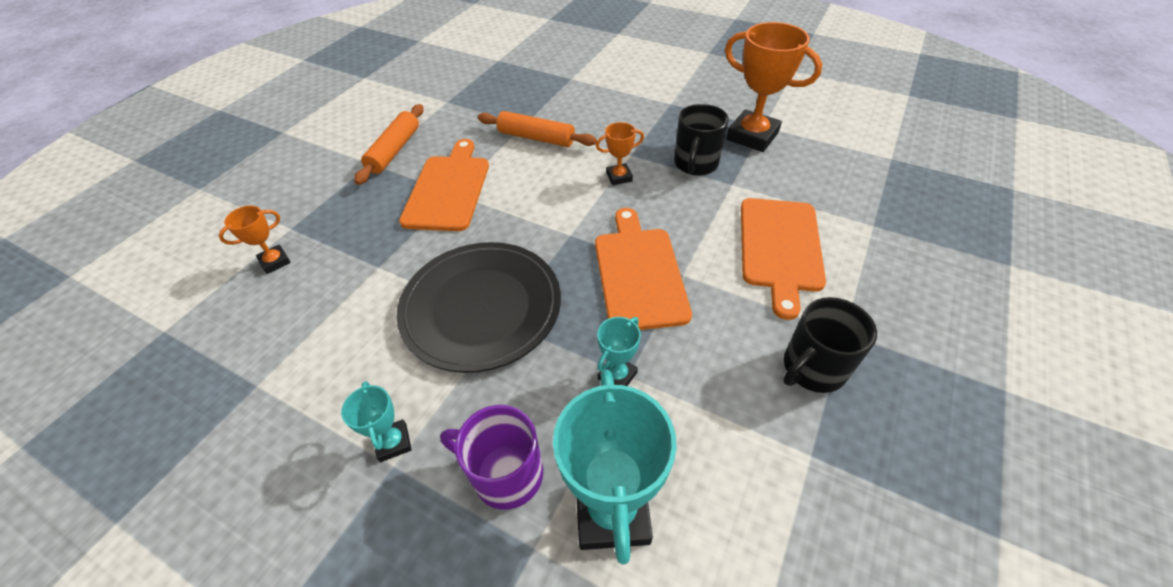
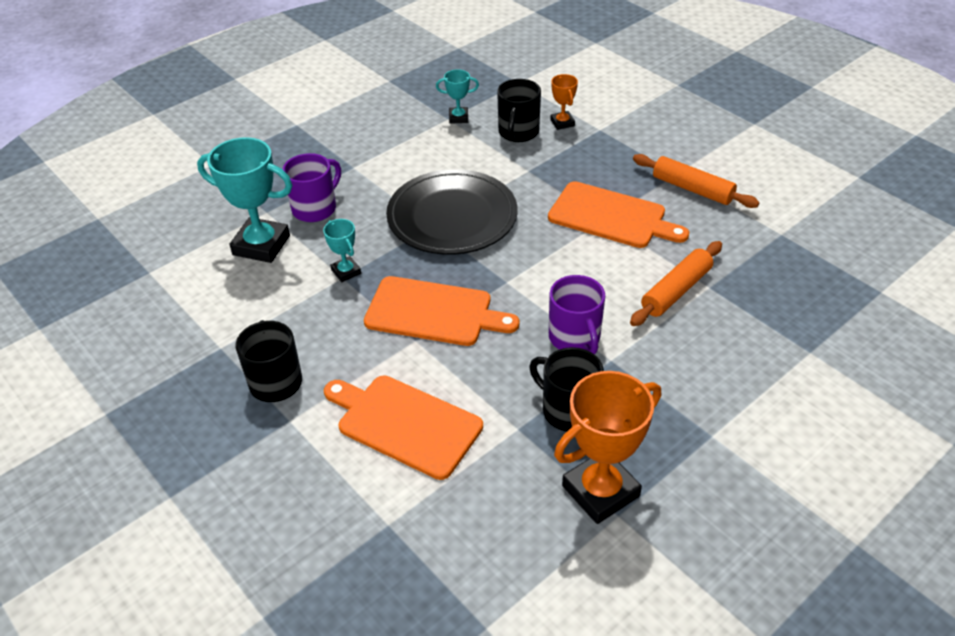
camera: 110 degrees right, 5 degrees down
turquoise trophy [341,381,412,462] -> turquoise trophy moved to [436,69,479,124]
orange trophy [596,122,644,185] -> purple mug [549,275,605,354]
none -> black mug [497,79,541,142]

